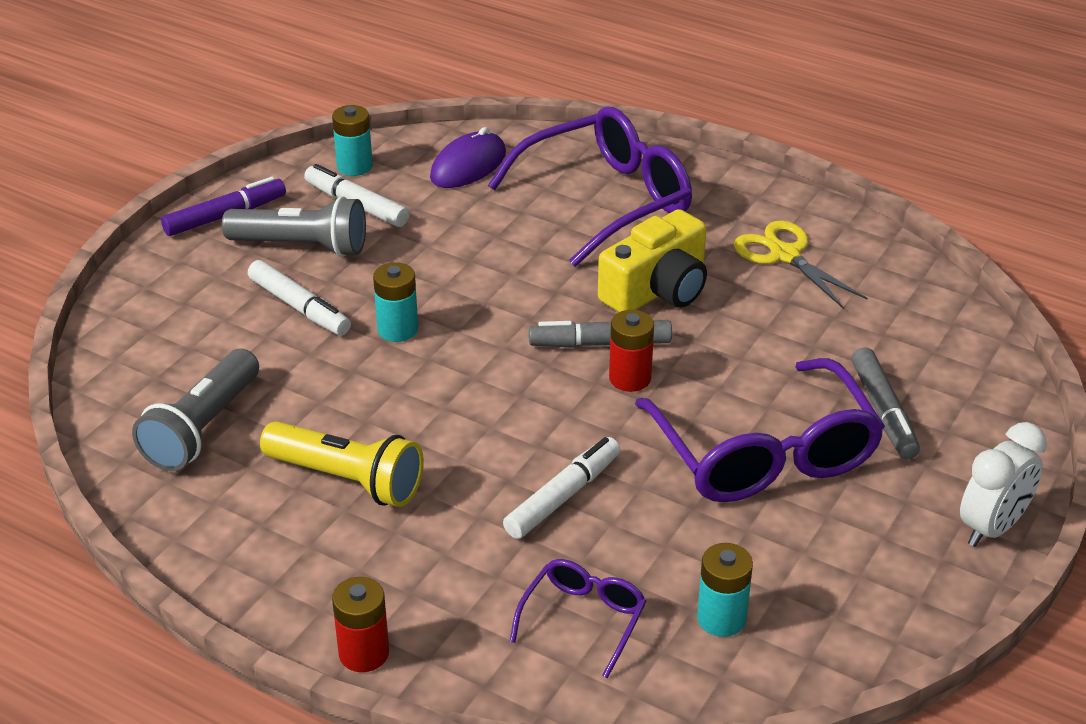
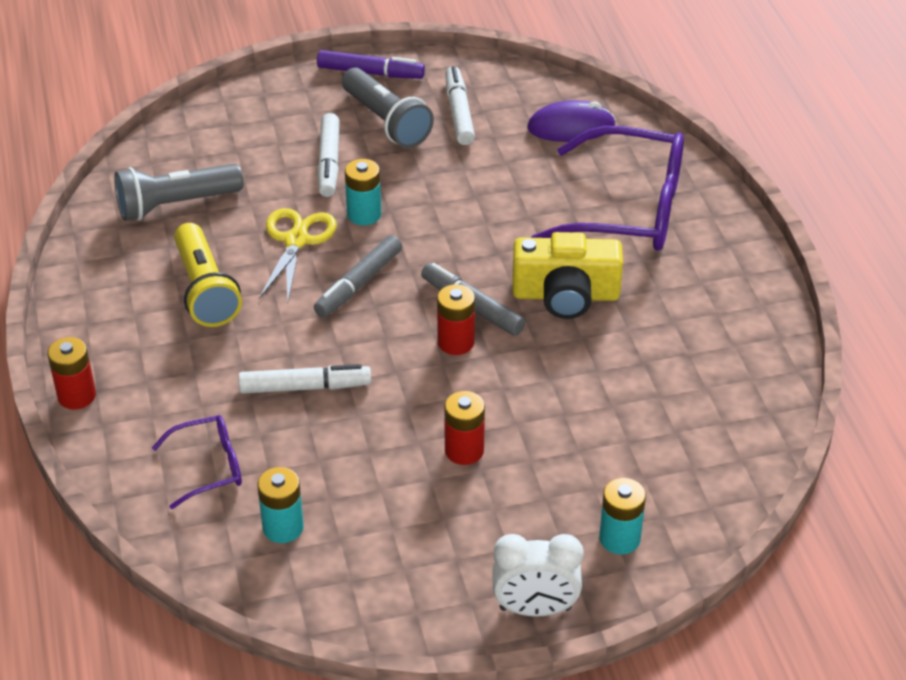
camera: 45 degrees right, 5 degrees up
turquoise battery [332,105,373,176] -> turquoise battery moved to [599,478,646,555]
purple glasses [635,358,885,502] -> red battery [444,391,485,465]
yellow scissors [734,220,868,309] -> yellow scissors moved to [259,208,337,301]
grey marker [852,348,920,459] -> grey marker moved to [314,235,402,317]

